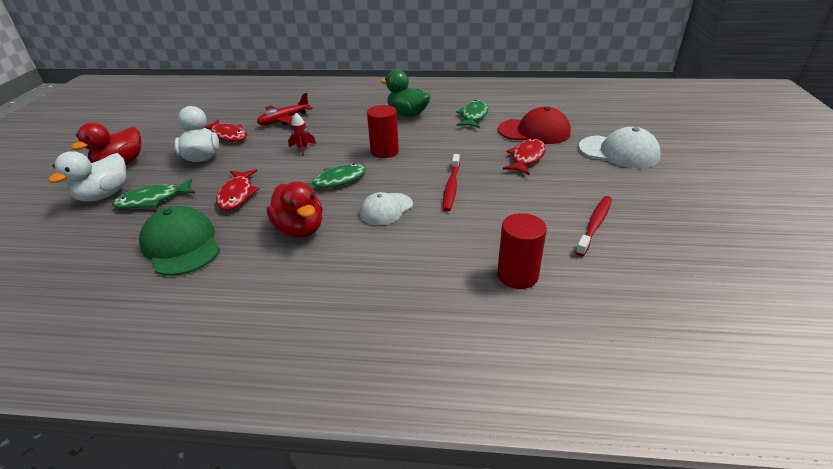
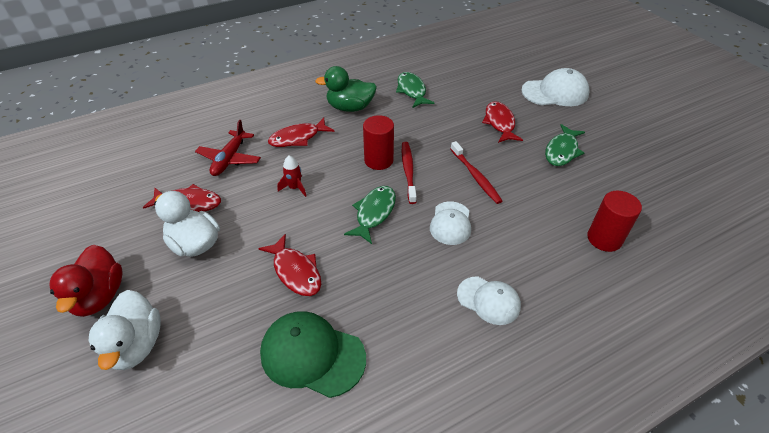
camera: 35 degrees left, 10 degrees up
green fish [112,179,195,209] -> green fish moved to [545,124,585,166]
red duck [266,182,323,238] -> none
red cap [498,107,571,144] -> none
red toothbrush [575,196,612,256] -> red toothbrush moved to [402,142,417,204]
none -> red fish [268,118,334,147]
none -> white cap [457,276,521,325]

